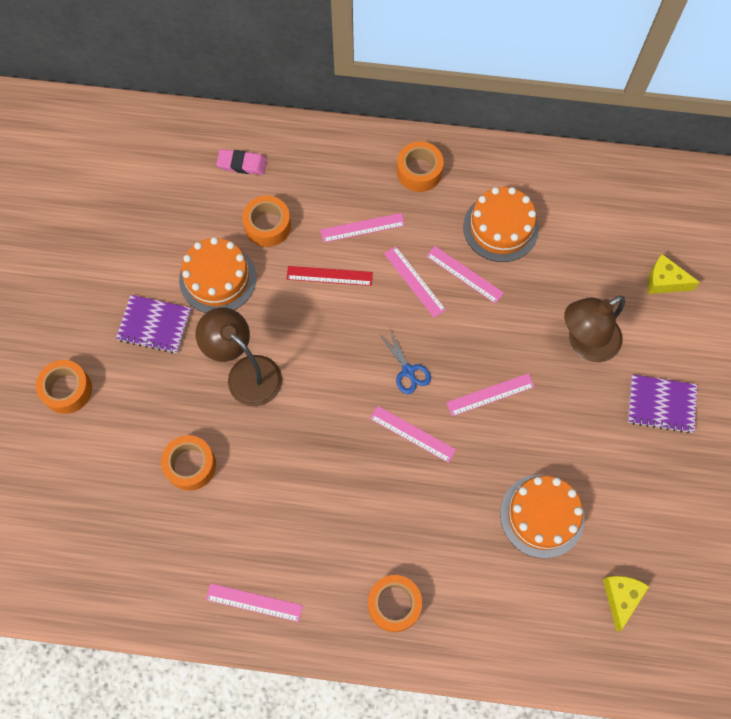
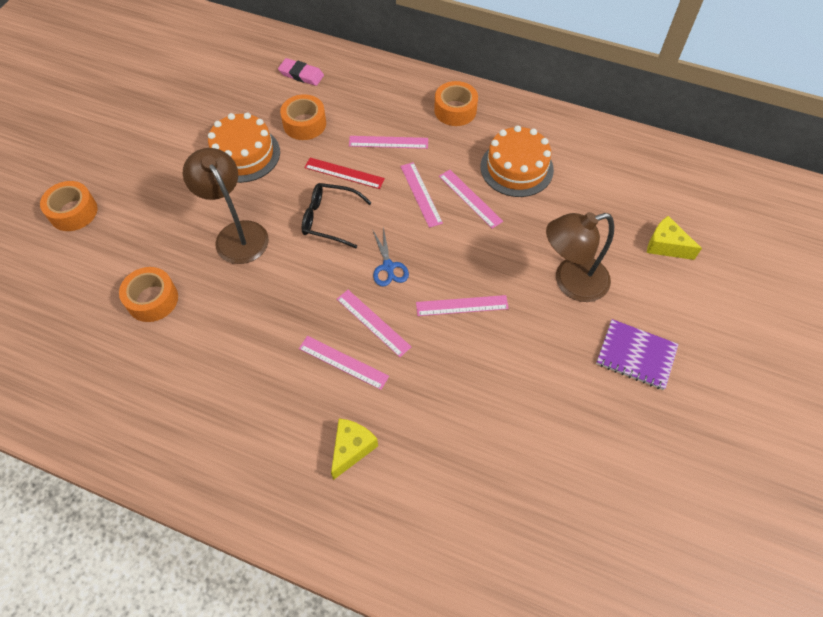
camera: 15 degrees right, 10 degrees down
purple notebook [116,295,191,353] -> none
pink ruler [206,583,303,622] -> pink ruler moved to [299,336,389,390]
orange tape [368,575,422,632] -> none
orange cake [500,474,585,559] -> none
yellow cheese [603,576,650,632] -> yellow cheese moved to [331,419,378,480]
none -> black glasses [302,183,372,248]

